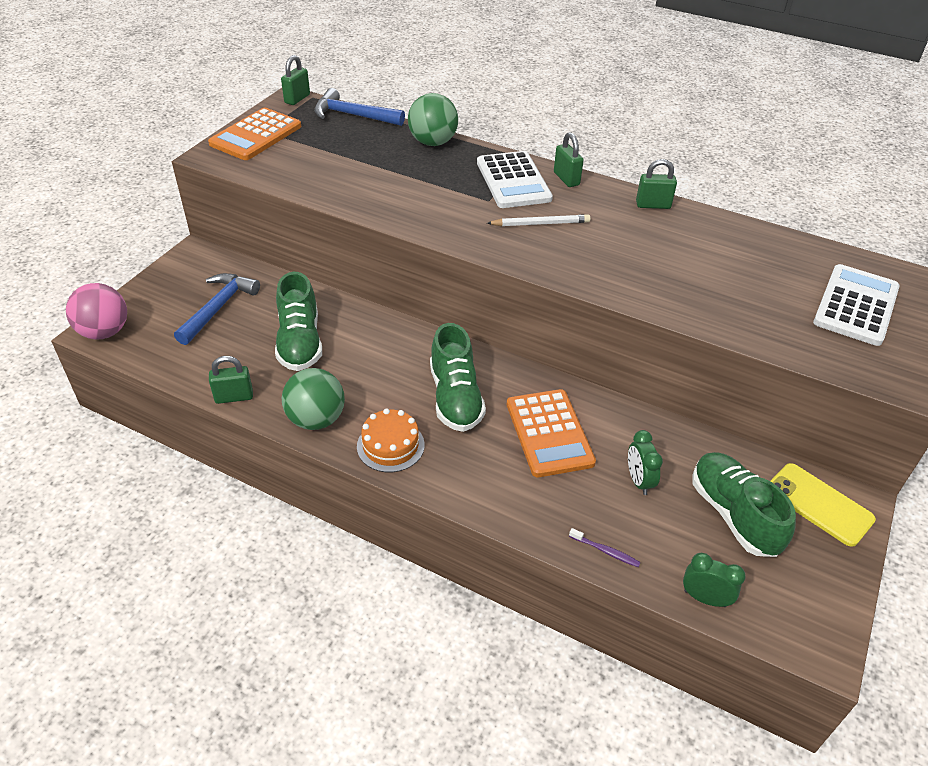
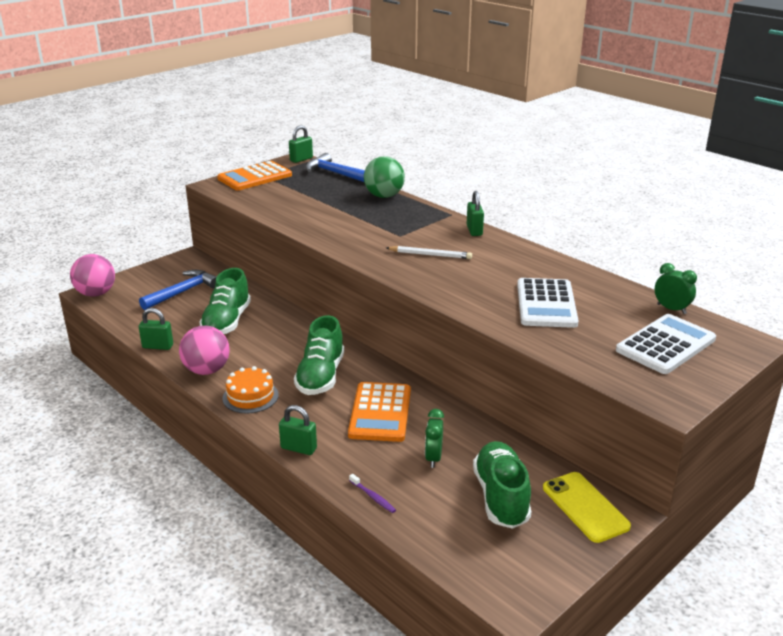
camera: 20 degrees right, 15 degrees down
green ball [282,368,345,430] -> pink ball [179,325,230,375]
white calculator [477,151,553,208] -> white calculator moved to [517,278,579,328]
green padlock [636,159,677,209] -> green padlock moved to [279,405,317,455]
green clock [683,553,746,607] -> green clock moved to [655,263,697,314]

